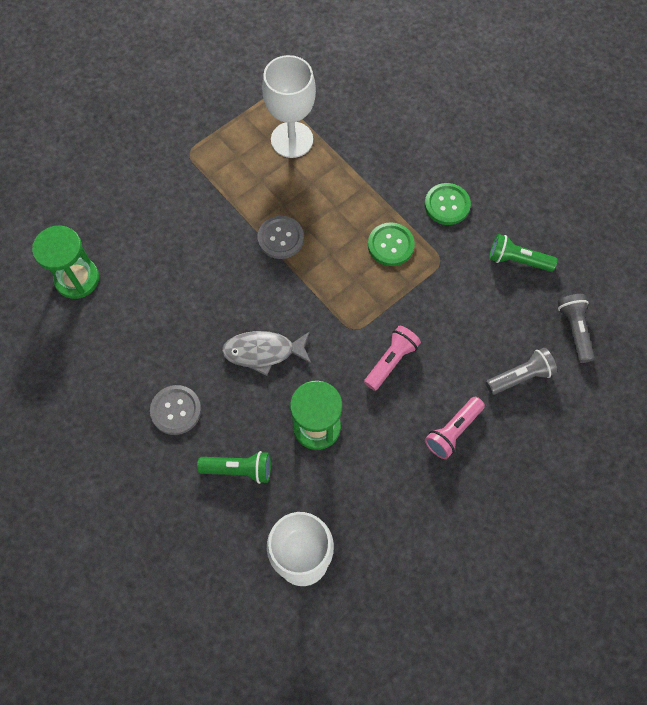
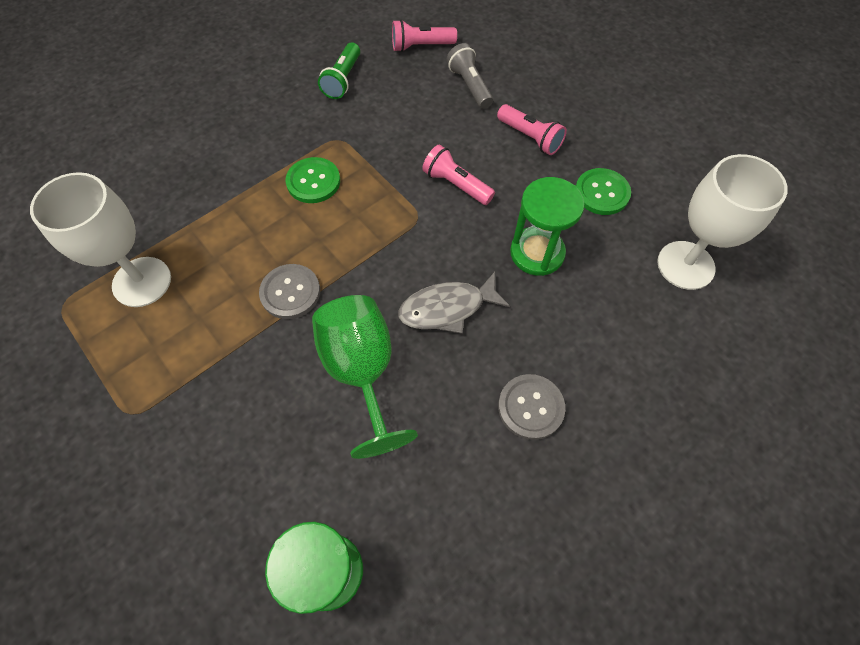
camera: 90 degrees left, 5 degrees down
green flashlight [197,451,271,484] -> none
grey fish [222,331,311,376] -> grey fish turned 75 degrees clockwise [398,272,510,334]
green button [425,183,471,225] -> green button moved to [576,168,631,215]
grey flashlight [557,294,594,363] -> pink flashlight [392,20,457,52]
none -> green goblet [312,295,418,459]

